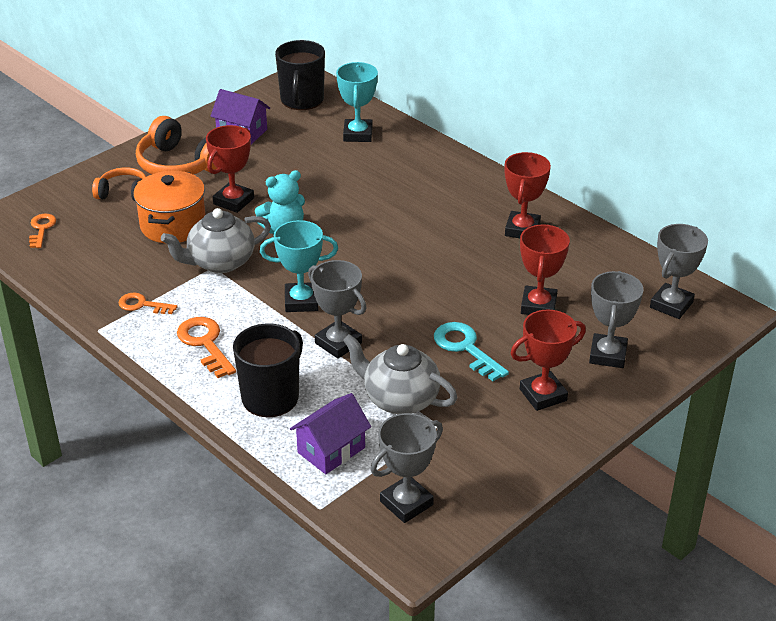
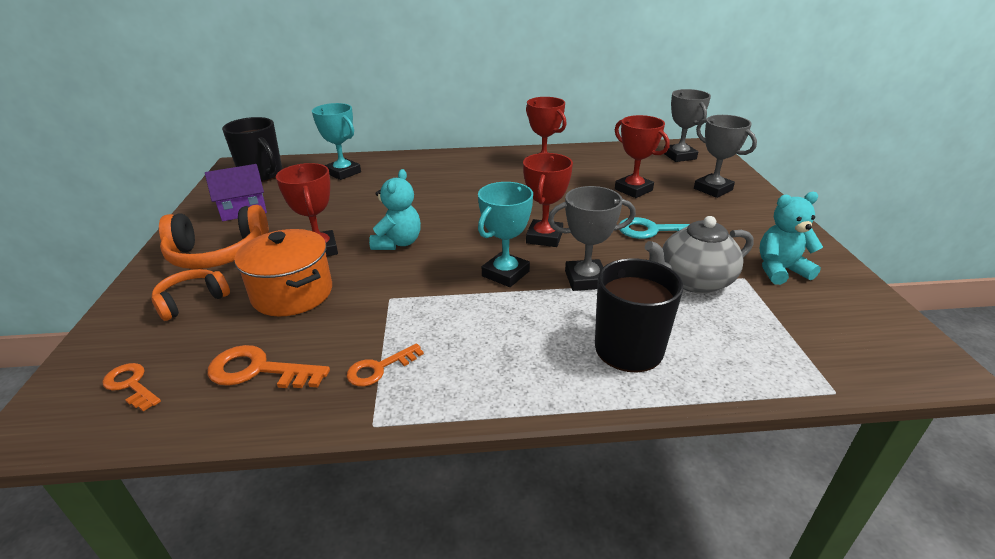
camera: 50 degrees left, 5 degrees down
grey teapot [161,208,271,273] -> none
orange key [177,317,236,378] -> orange key moved to [208,345,330,388]
purple house [290,393,371,474] -> none
grey trophy [371,413,443,523] -> none
red trophy [510,310,586,411] -> red trophy moved to [523,153,573,247]
none -> turquoise teddy bear [759,192,823,285]

